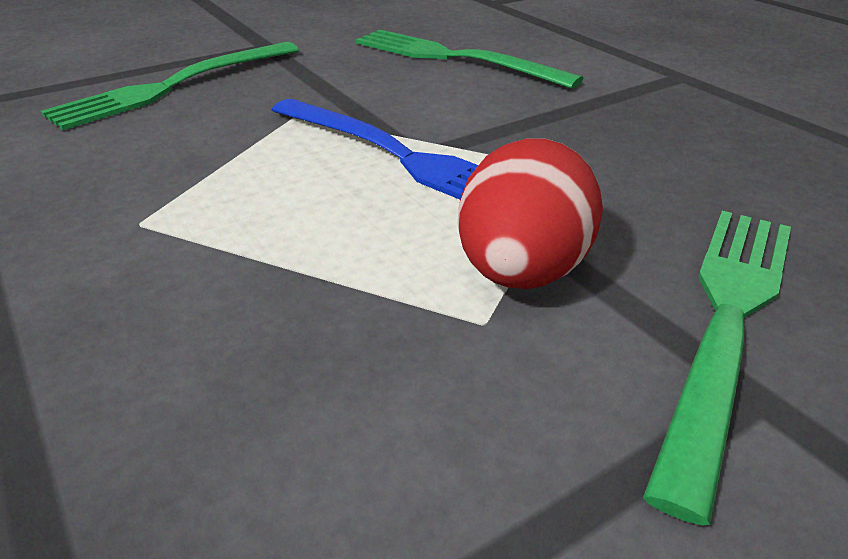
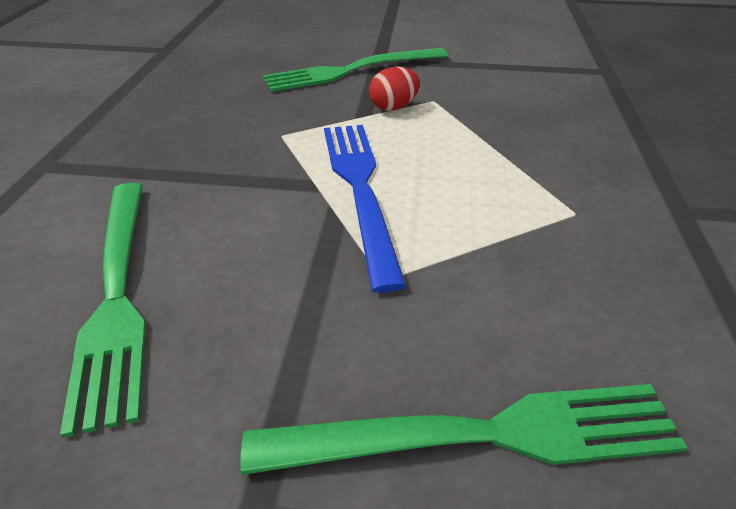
camera: 140 degrees left, 5 degrees up
red egg [458,138,603,289] -> red egg [369,67,420,111], size x0.59

